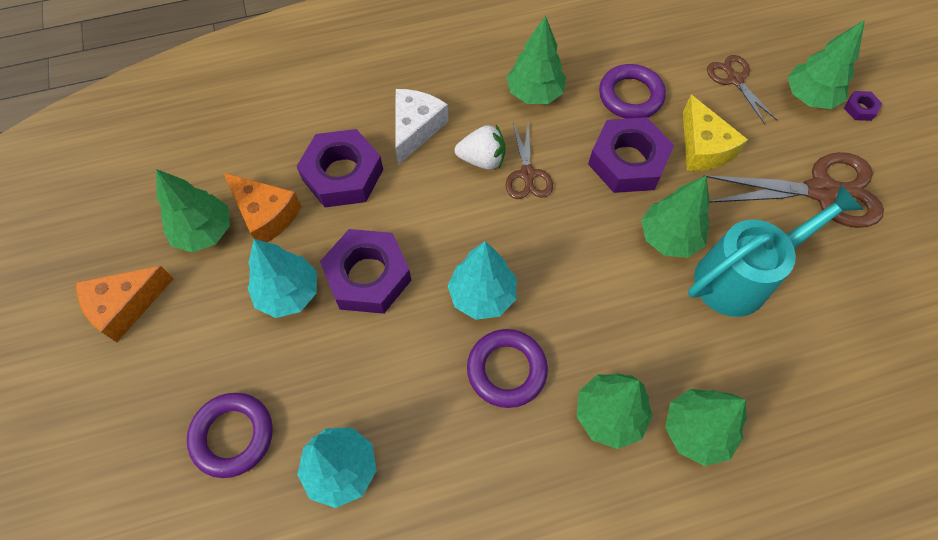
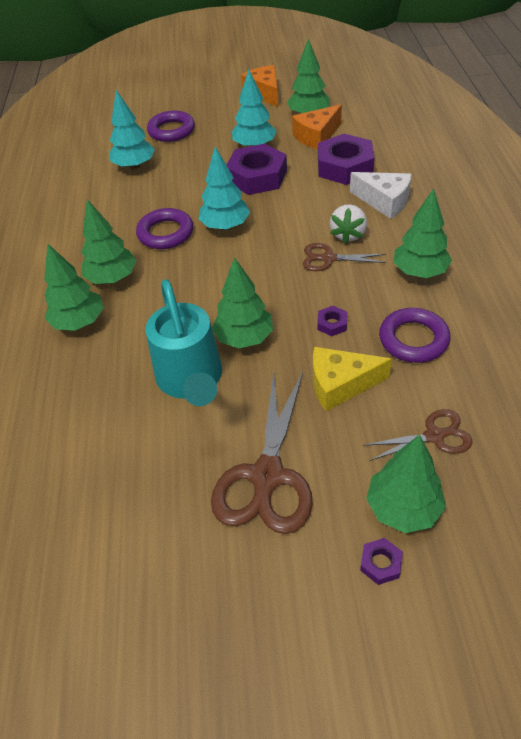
camera: 105 degrees right, 15 degrees down
purple nut [588,117,674,193] -> purple nut [317,306,347,336], size x0.42

